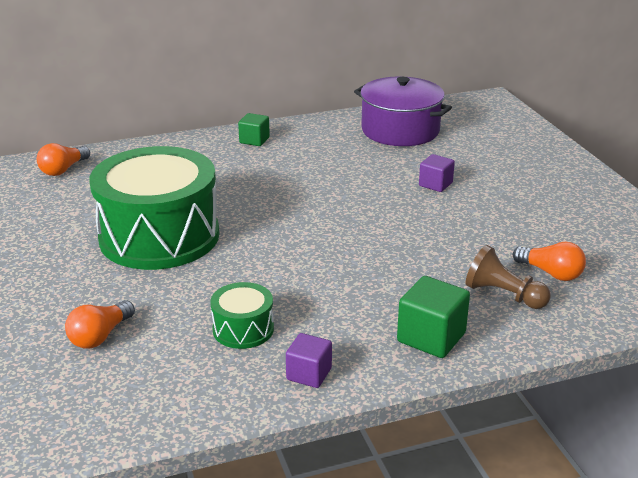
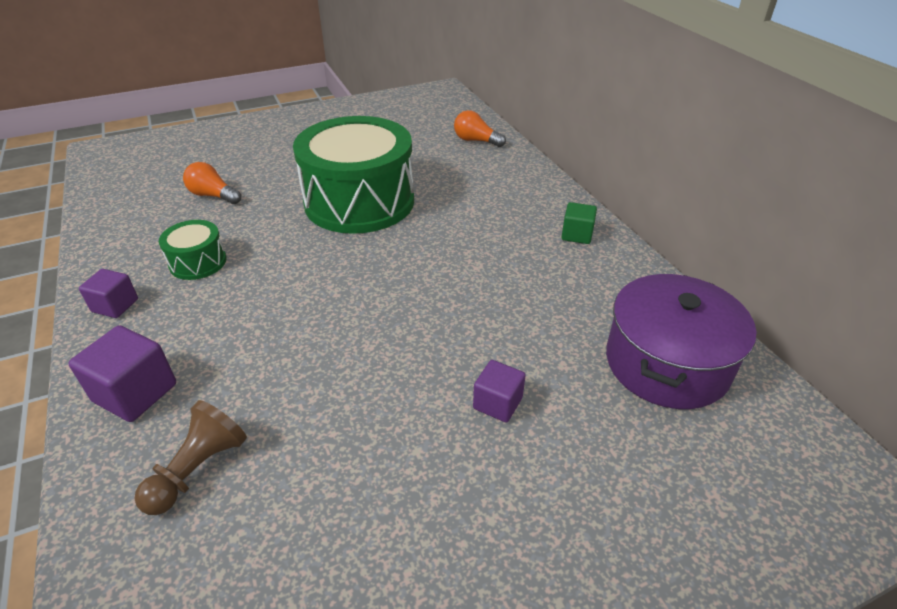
camera: 85 degrees right, 10 degrees up
green cube [397,276,470,358] -> purple cube [68,325,176,422]
orange light bulb [513,242,586,281] -> none

